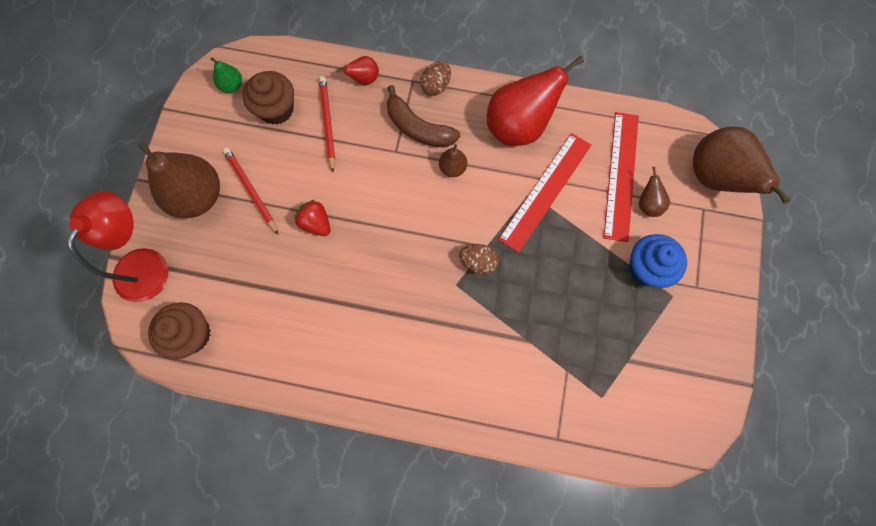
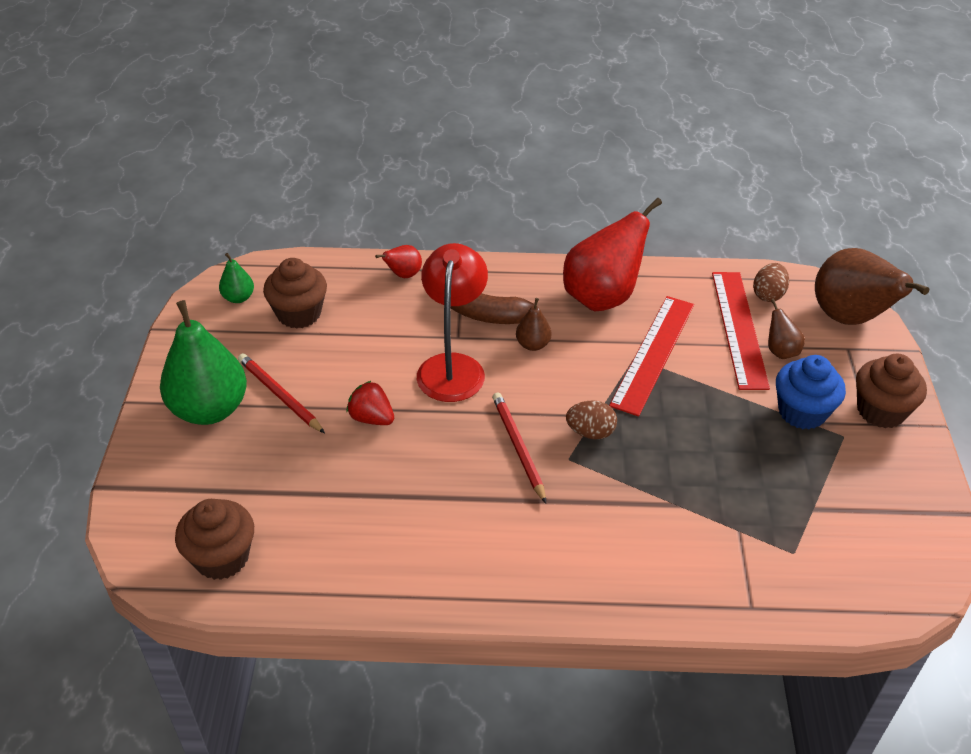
camera: 10 degrees left, 30 degrees down
red lamp [67,191,168,302] -> red lamp moved to [417,243,488,402]
brown pear [138,142,220,218] -> green pear [160,300,247,425]
red pencil [319,76,335,172] -> red pencil moved to [492,392,546,503]
brown egg [420,61,451,96] -> brown egg moved to [753,263,789,302]
none -> brown cupcake [856,354,927,428]

